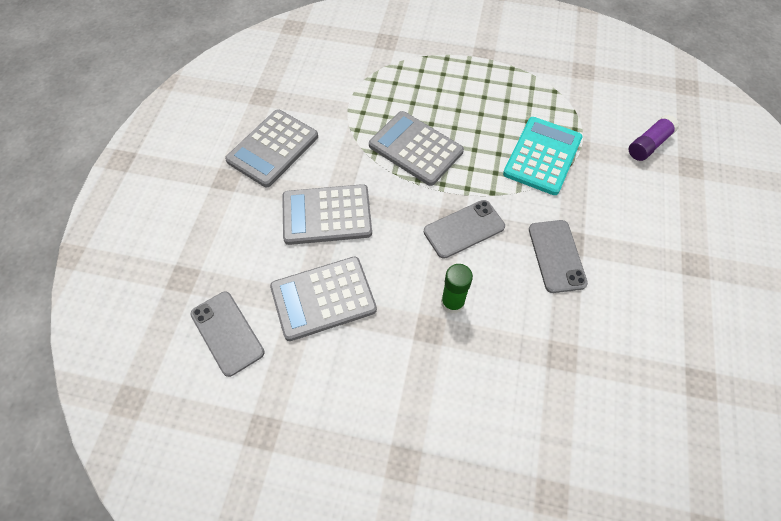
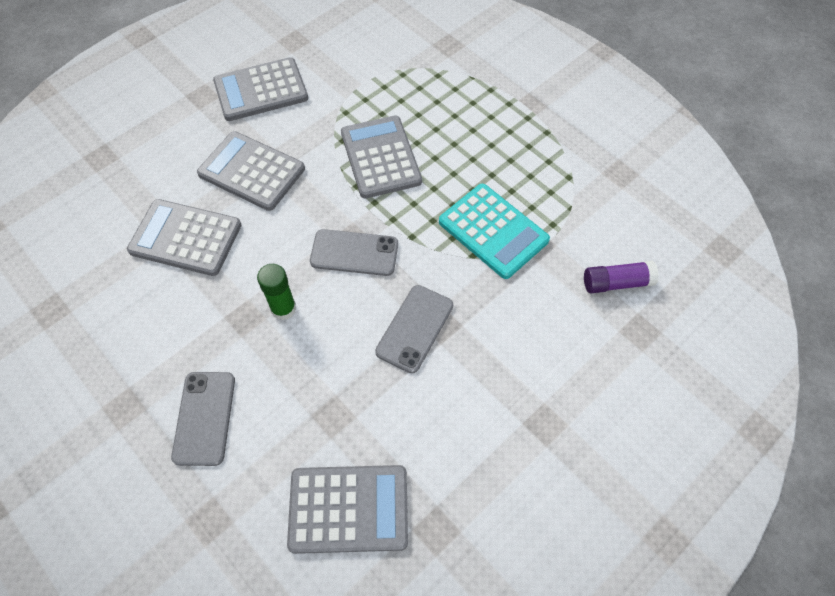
camera: 35 degrees right, 0 degrees up
grey phone [190,292,265,377] -> grey phone moved to [171,372,235,466]
turquoise calculator [503,117,583,195] -> turquoise calculator turned 75 degrees clockwise [439,184,550,279]
none -> grey calculator [287,465,408,554]

